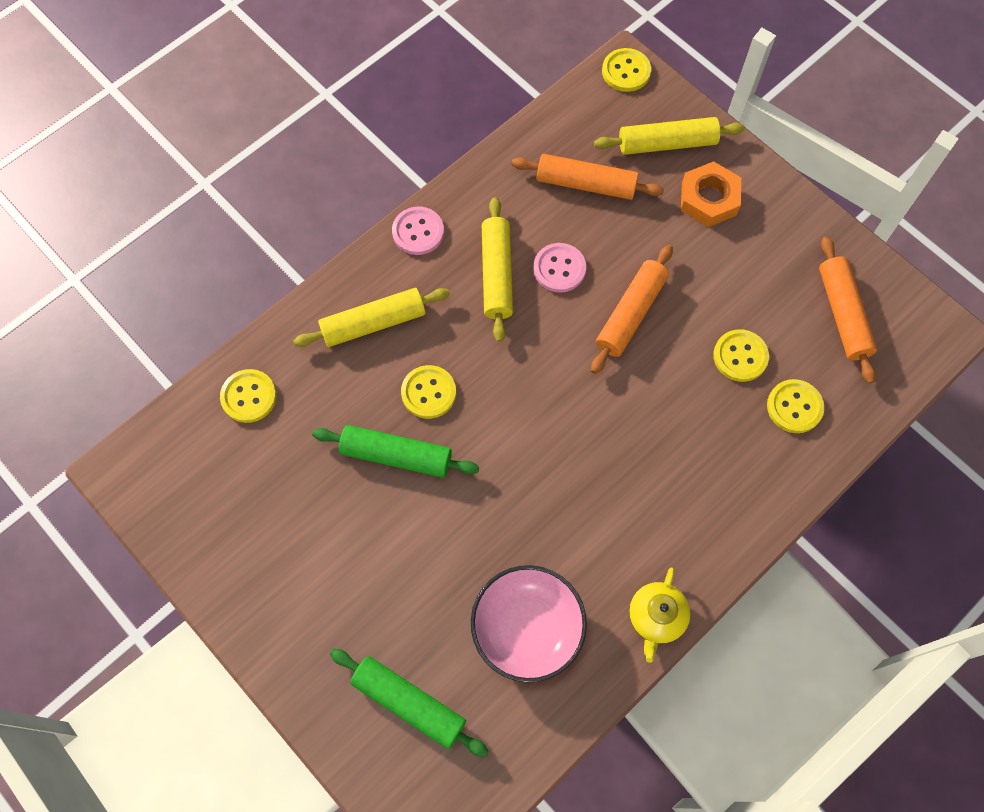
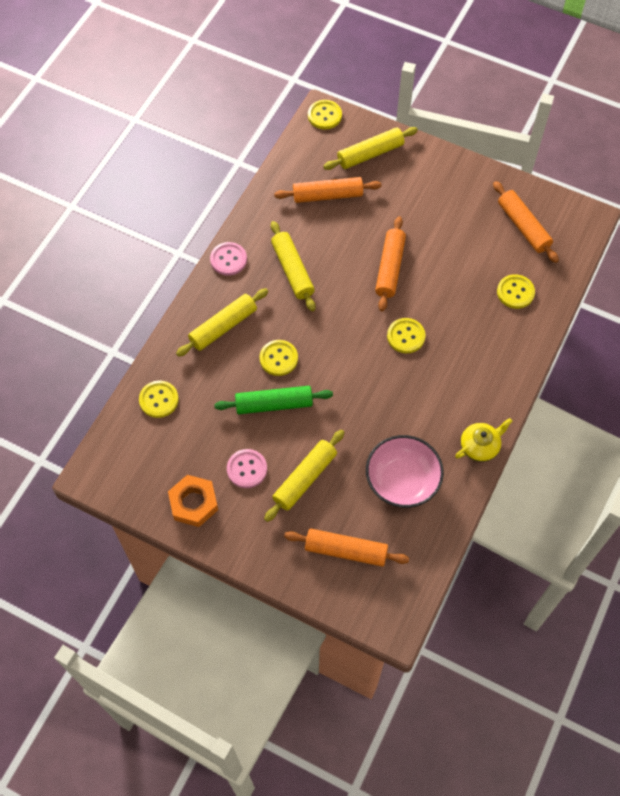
camera: 20 degrees left, 5 degrees down
green rolling pin [330,649,489,757] -> orange rolling pin [284,529,409,567]
pink button [533,243,586,293] -> pink button moved to [227,449,267,488]
yellow teapot [629,567,691,663] -> yellow teapot turned 120 degrees counterclockwise [455,418,512,462]
orange nut [681,161,741,227] -> orange nut moved to [168,475,218,527]
yellow button [713,329,769,382] -> yellow button moved to [387,318,426,353]
none -> yellow rolling pin [264,430,344,522]

